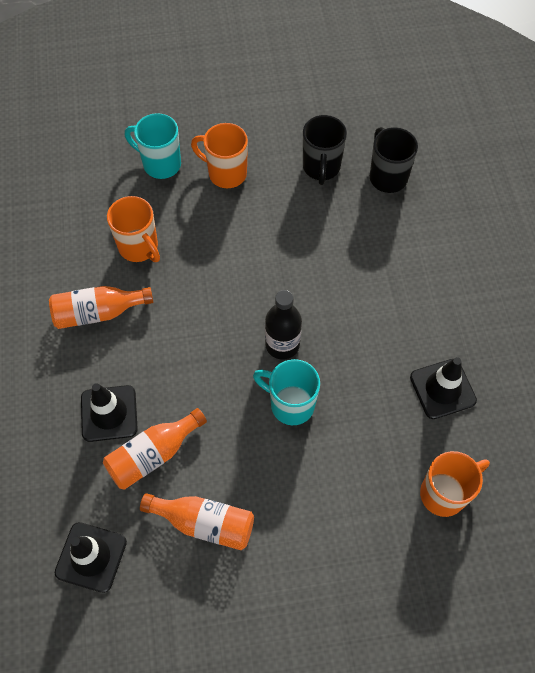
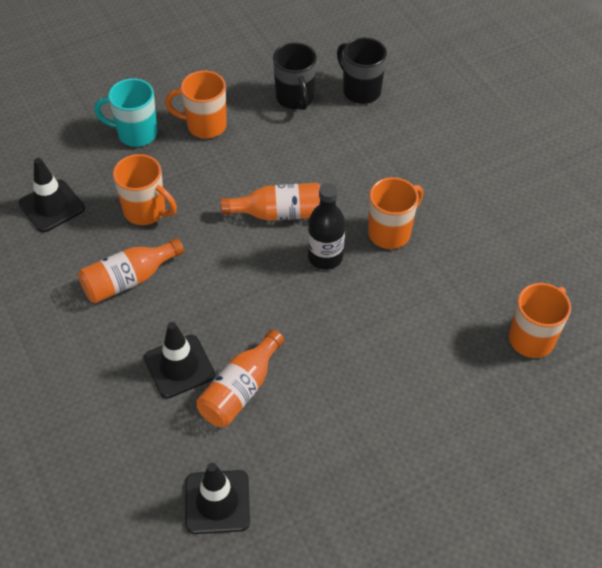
camera: 20 degrees left, 10 degrees down
orange bottle [140,493,254,550] -> orange bottle moved to [221,183,321,221]
turquoise mug [253,359,320,425] -> none
black traffic cone [410,357,477,419] -> black traffic cone moved to [19,158,85,232]
none -> orange mug [368,177,424,249]

